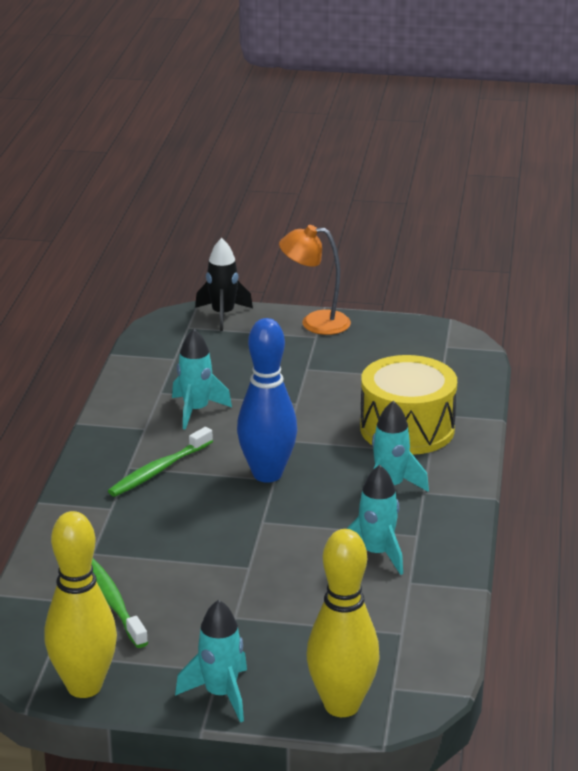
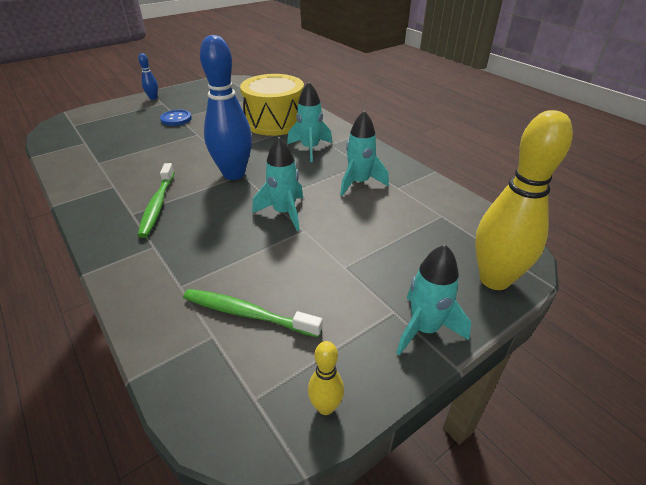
camera: 45 degrees left, 10 degrees up
yellow bowling pin [44,511,117,698] -> yellow bowling pin [308,341,344,415], size x0.44
turquoise rocket [172,329,232,430] -> turquoise rocket moved to [252,137,303,231]
black rocket [195,238,253,331] -> none
orange lamp [279,225,351,335] -> blue bowling pin [138,53,158,100]
none -> blue button [160,110,192,126]

